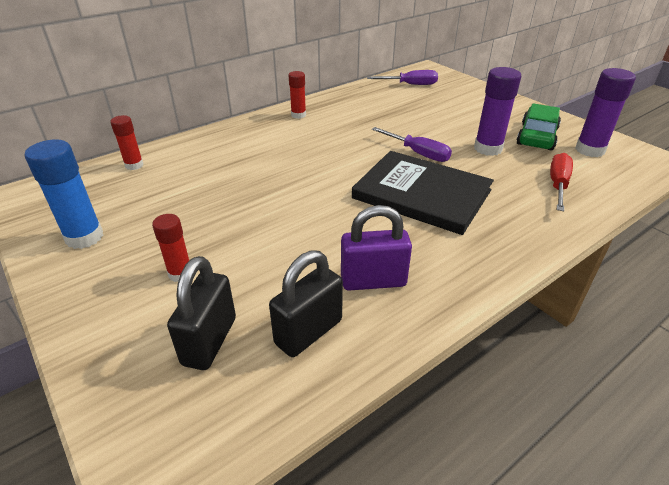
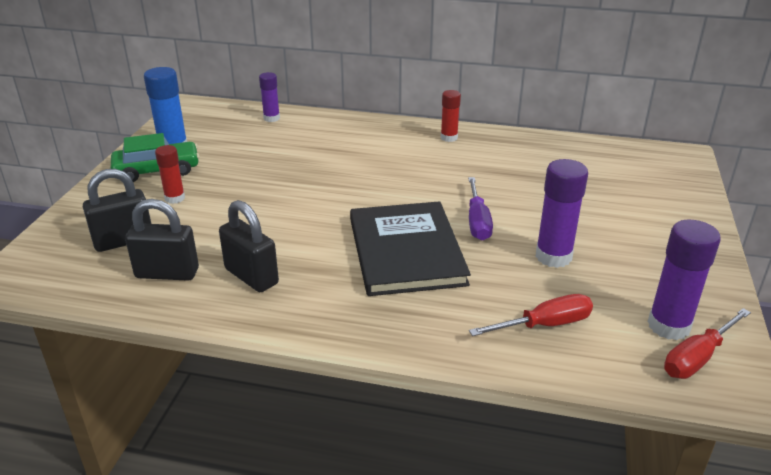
camera: 50 degrees right, 5 degrees down
red glue stick [110,115,144,170] -> purple glue stick [259,72,280,122]
purple padlock [341,205,412,291] -> black padlock [219,200,279,292]
purple screwdriver [367,70,438,85] -> none
green car [516,103,561,151] -> green car moved to [111,133,199,182]
none -> red screwdriver [664,308,751,379]

